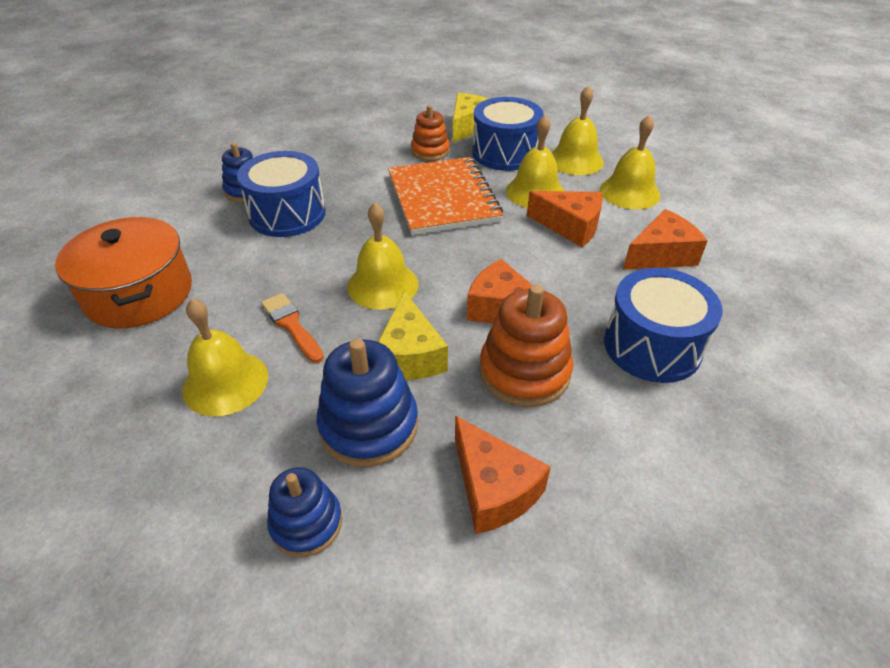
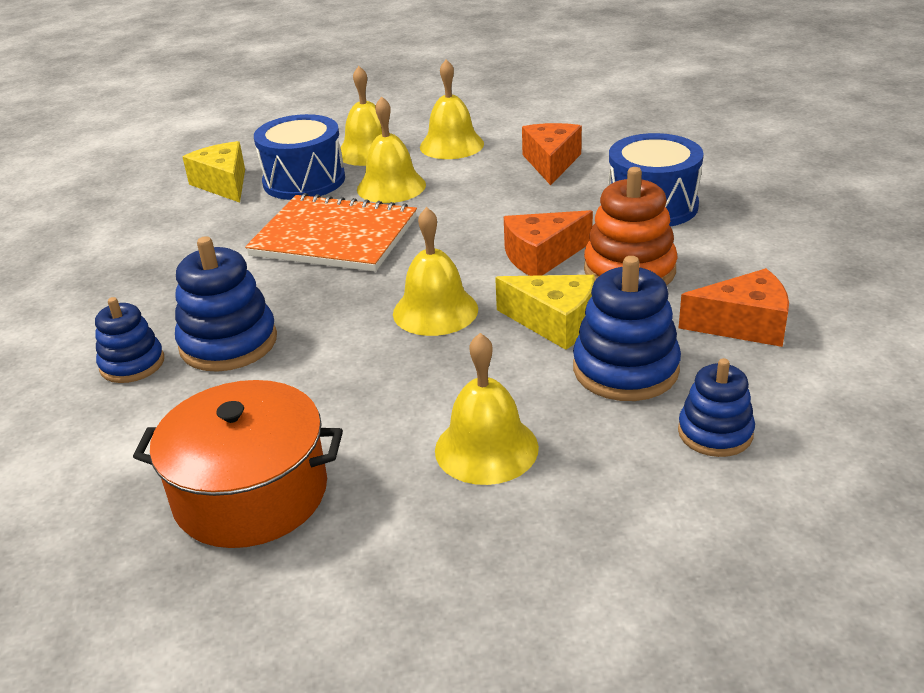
camera: 55 degrees left, 10 degrees down
blue drum [237,151,326,237] -> blue stacking toy [175,236,277,372]
orange brush [261,293,324,363] -> none
orange stacking toy [411,105,450,161] -> none
orange cheese [527,191,603,247] -> none

